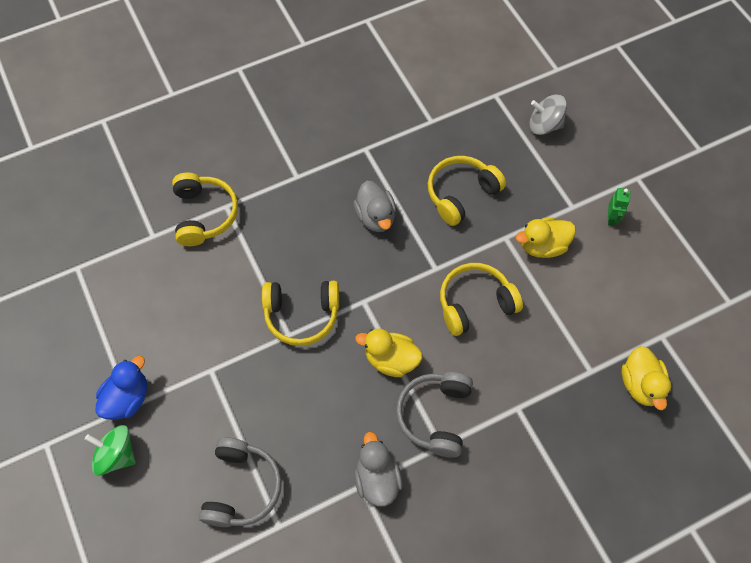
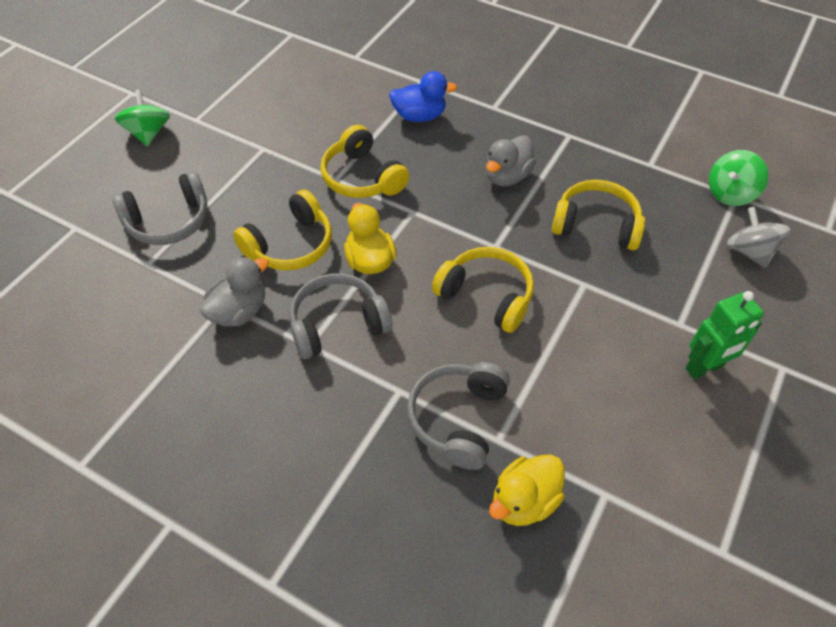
camera: 55 degrees right, 10 degrees down
blue duck [95,356,147,420] -> blue duck moved to [389,71,457,122]
yellow headphones [172,172,238,246] -> yellow headphones moved to [233,190,332,271]
yellow duck [516,217,576,258] -> none
green robot [608,188,631,226] -> green robot [686,291,764,379], size x1.63
none -> grey headphones [407,362,510,470]
none -> green spinning top [709,150,768,206]

